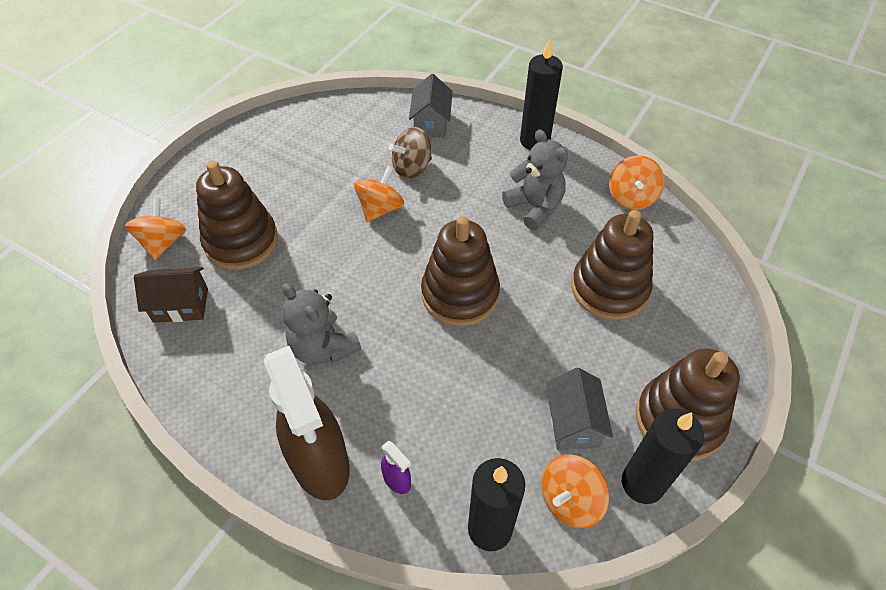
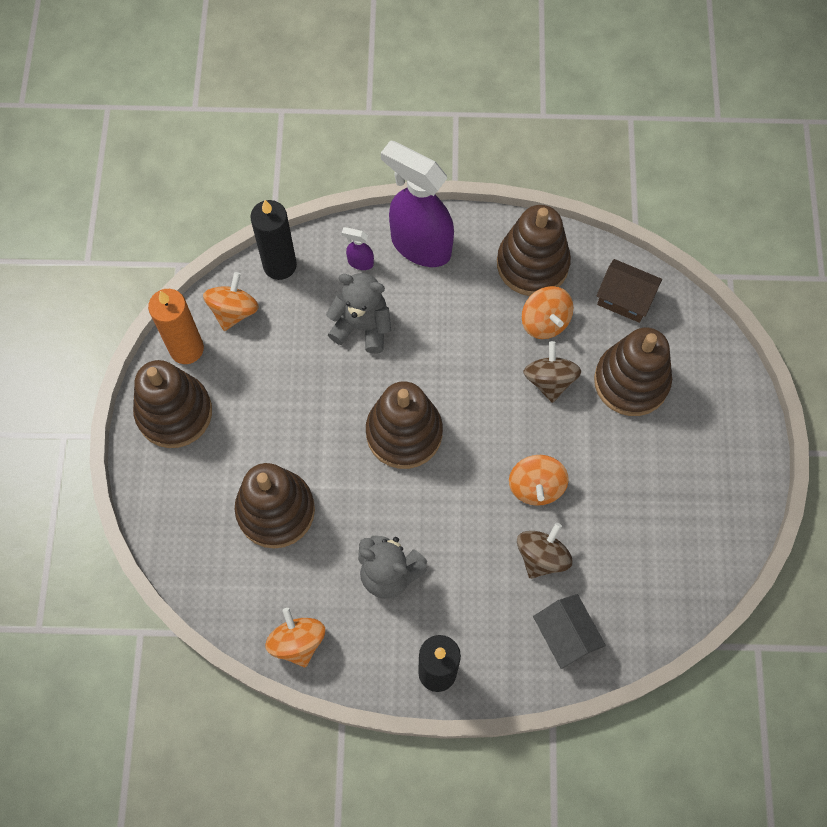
camera: 150 degrees right, 15 degrees up
orange spinning top [125,197,186,260] -> orange spinning top moved to [522,286,573,339]
brown house [134,267,208,323] -> brown house turned 60 degrees clockwise [596,259,662,323]
brown spray bottle [264,346,350,500] -> purple spray bottle [381,140,454,267]
grey teddy bear [282,283,361,365] -> grey teddy bear moved to [326,273,391,354]
grey house [546,368,613,450] -> none
black candle [622,409,704,504] -> orange candle [148,289,204,364]
none -> brown stacking toy [497,205,571,296]
none -> brown spinning top [523,341,581,403]

